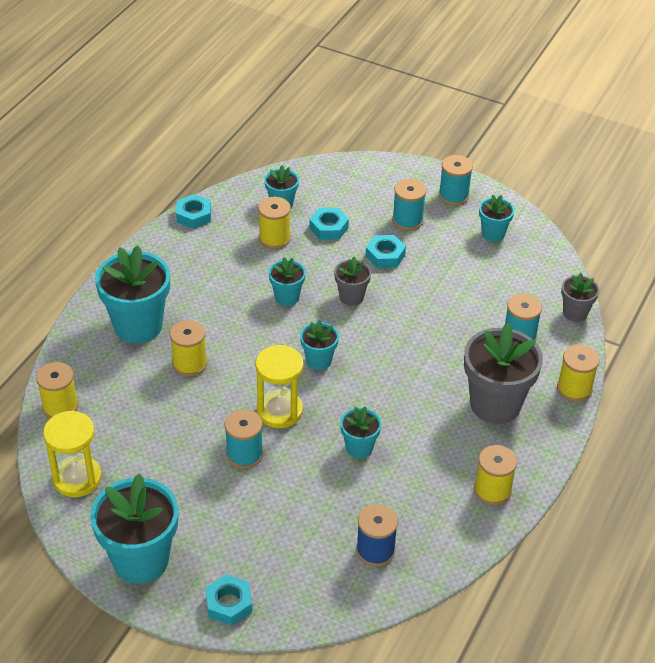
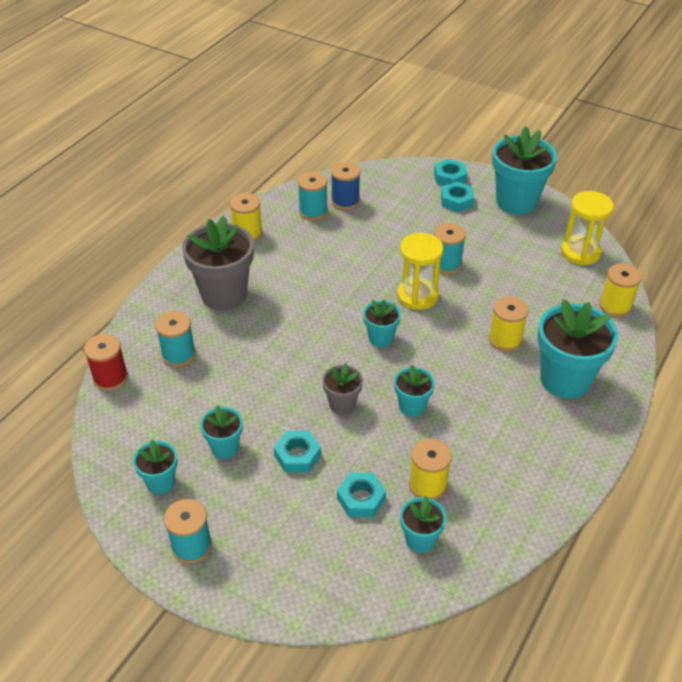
camera: 175 degrees left, 0 degrees up
turquoise nut [176,194,211,229] -> turquoise nut moved to [441,181,474,212]
turquoise flower pot [340,407,381,458] -> turquoise flower pot moved to [200,405,243,459]
turquoise spool [392,179,426,231] -> turquoise spool moved to [298,172,328,220]
yellow spool [557,345,599,402] -> none
grey flower pot [561,273,599,322] -> red spool [84,334,128,391]

